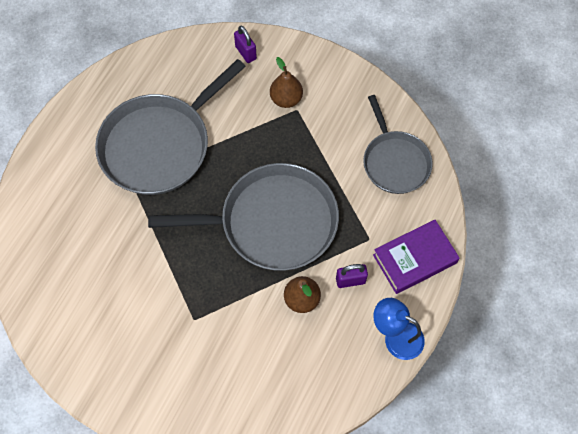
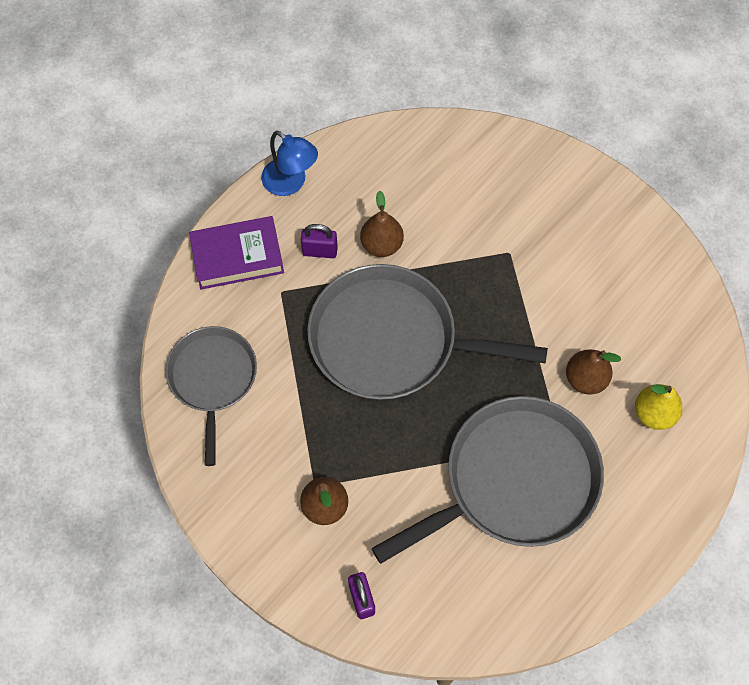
camera: 165 degrees left, 0 degrees up
none -> brown pear [566,350,621,394]
none -> yellow pear [635,384,683,430]

